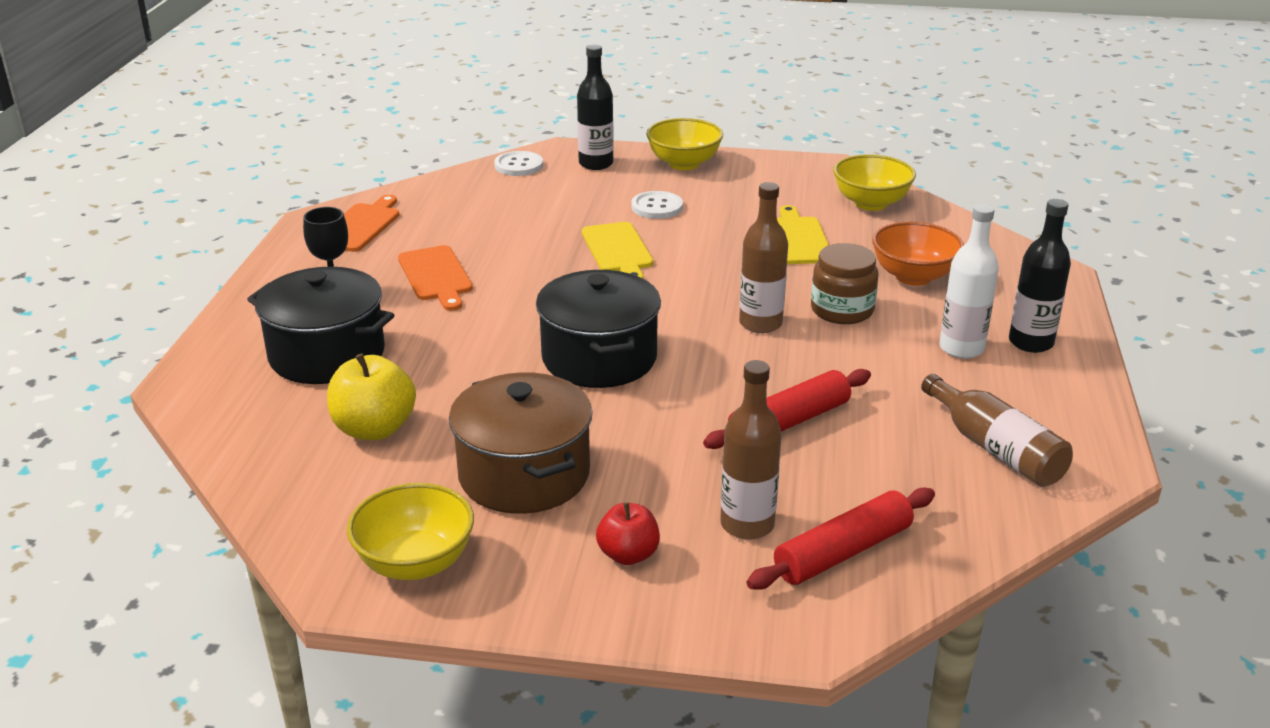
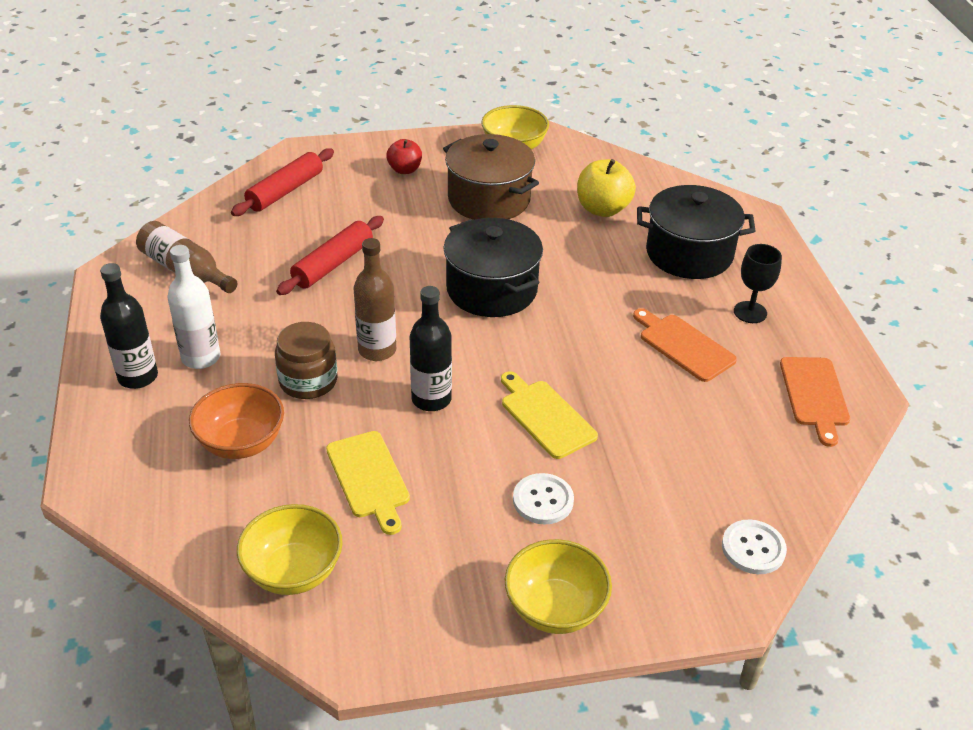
camera: 160 degrees right, 10 degrees up
black bottle [577,45,614,170] -> black bottle moved to [410,286,452,411]
brown bottle [720,360,782,540] -> none

